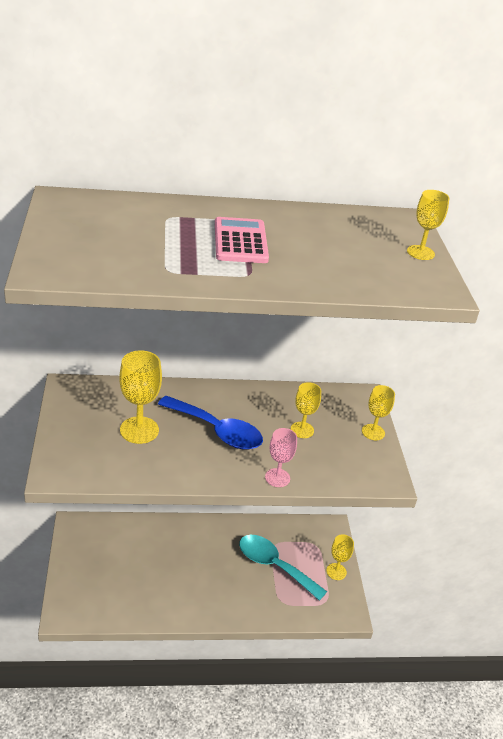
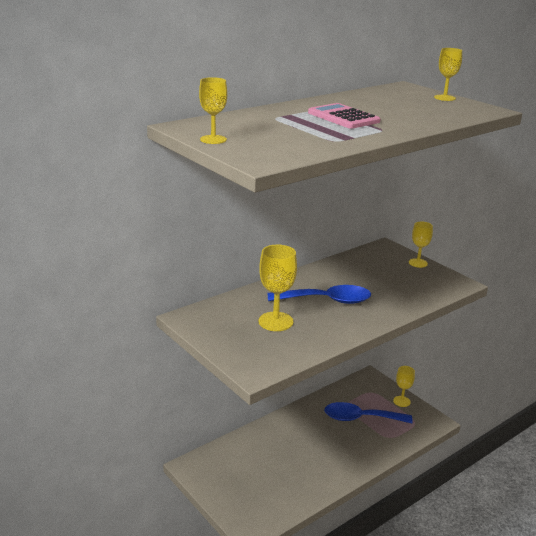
camera: 30 degrees left, 10 degrees down
turquoise spoon [239,535,327,601] -> blue spoon [324,402,413,424]
pink goblet [265,428,297,487] -> none
yellow goblet [291,382,321,438] -> yellow goblet moved to [199,77,227,144]

